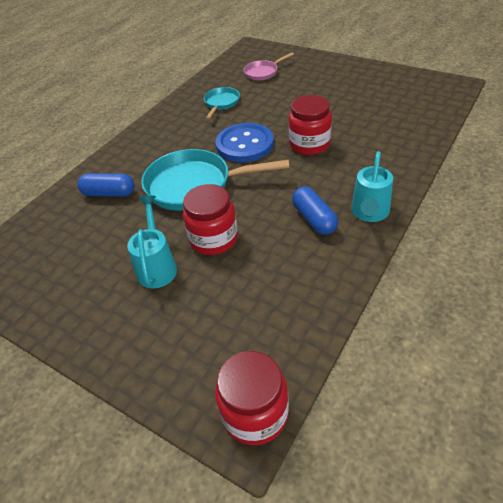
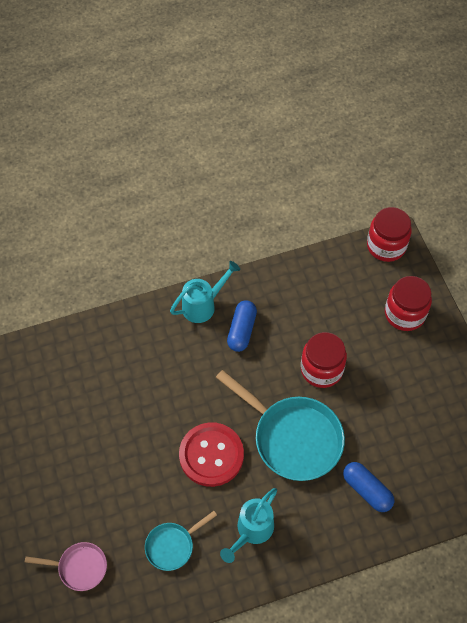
camera: 145 degrees left, 15 degrees up
turquoise watering can [127,195,177,289] -> turquoise watering can moved to [220,488,277,563]
blue button [216,123,274,162] -> red button [179,422,244,487]
red jar [289,95,332,155] -> red jar moved to [385,276,432,331]

